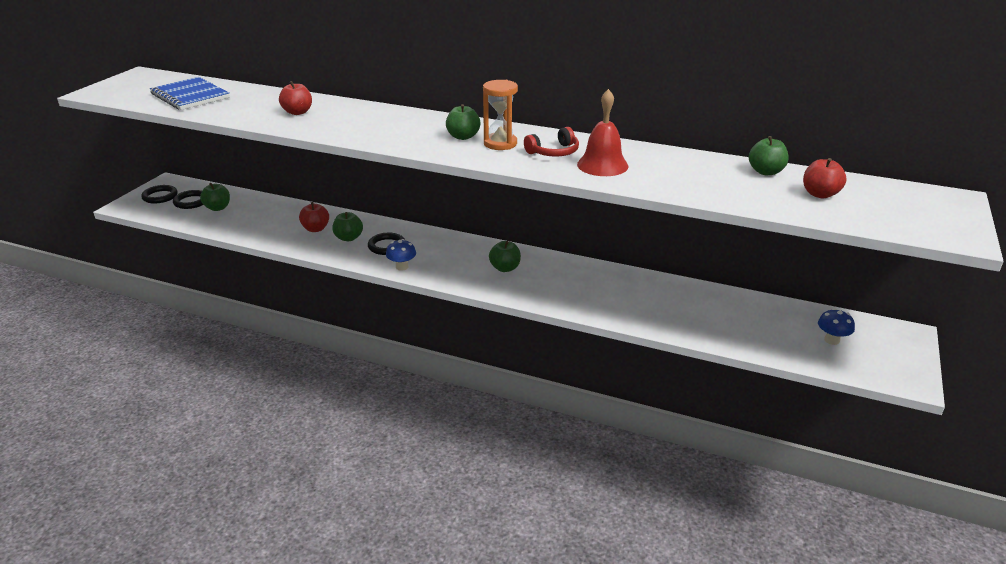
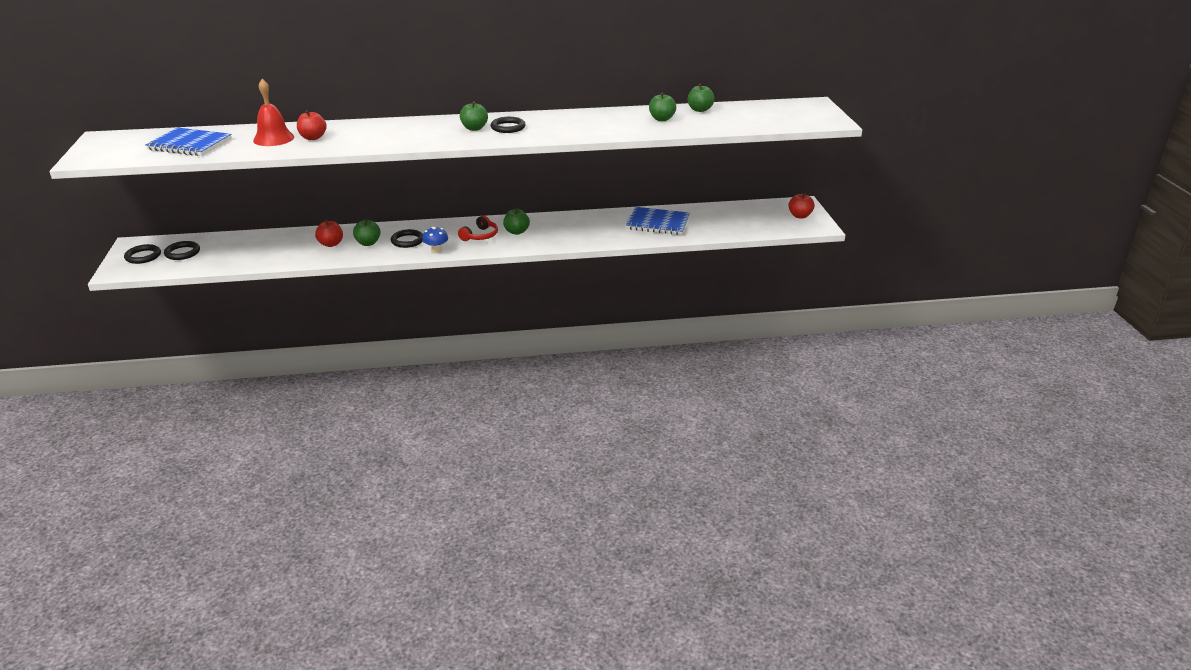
camera: 30 degrees left, 0 degrees up
green apple [200,183,230,211] -> green apple moved to [649,93,676,121]
orange hourglass [483,80,518,150] -> black ring [491,117,526,133]
red headphones [524,127,579,157] -> red headphones moved to [458,215,498,241]
red bell [577,89,629,176] -> red bell moved to [253,79,294,146]
red apple [803,158,847,198] -> red apple moved to [788,193,815,219]
blue mushroom [818,308,855,345] -> none
none -> blue notebook [626,207,690,235]

